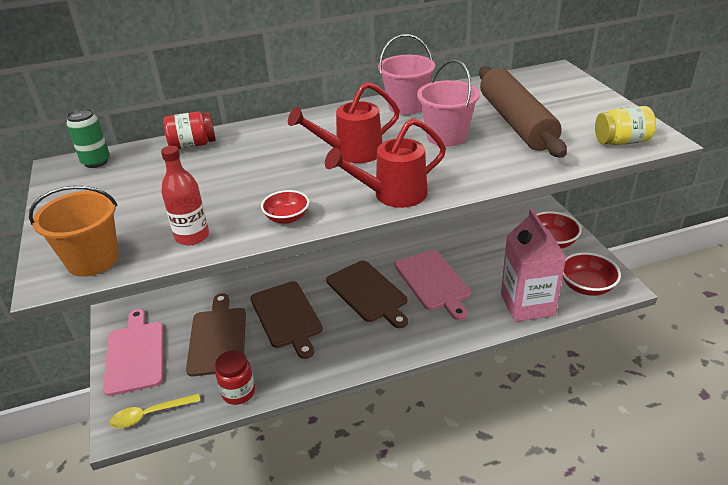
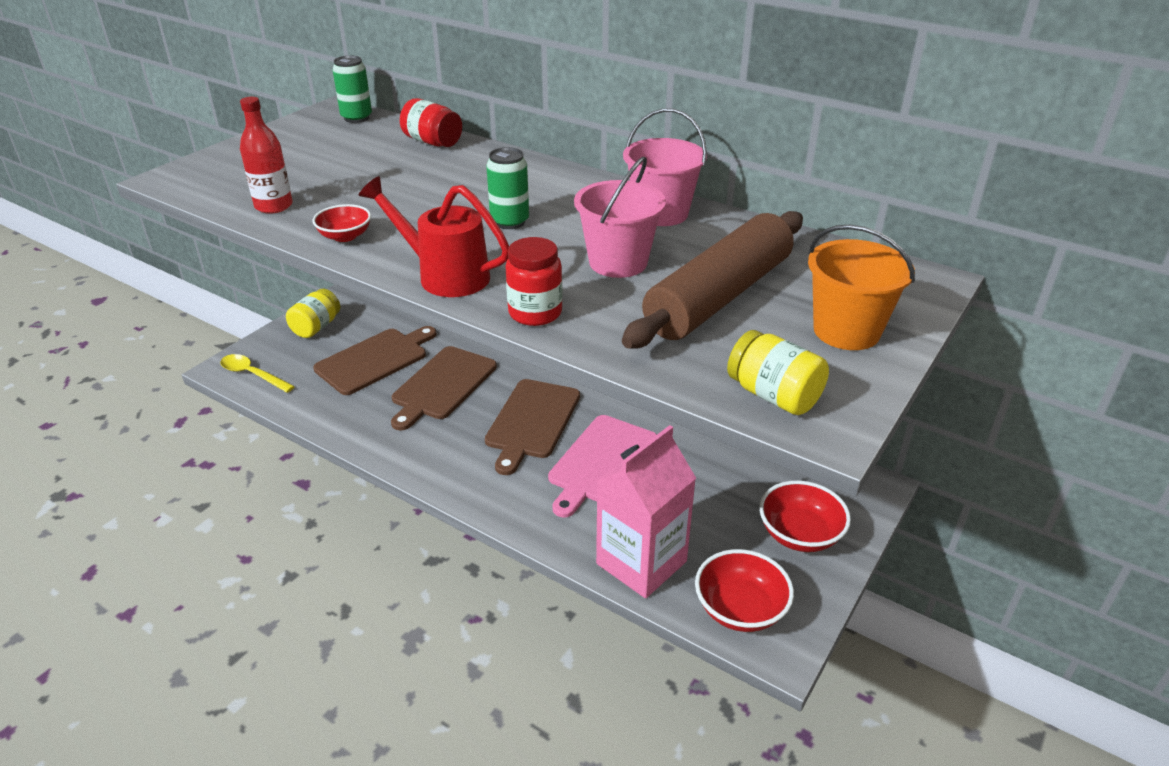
camera: 50 degrees right, 0 degrees up
orange bucket [29,186,119,277] -> orange bucket moved to [808,225,915,350]
pink cutting board [103,309,164,396] -> yellow jar [286,289,340,338]
red jar [215,350,255,405] -> red jar moved to [505,237,563,326]
red watering can [288,82,400,163] -> green can [486,147,529,229]

